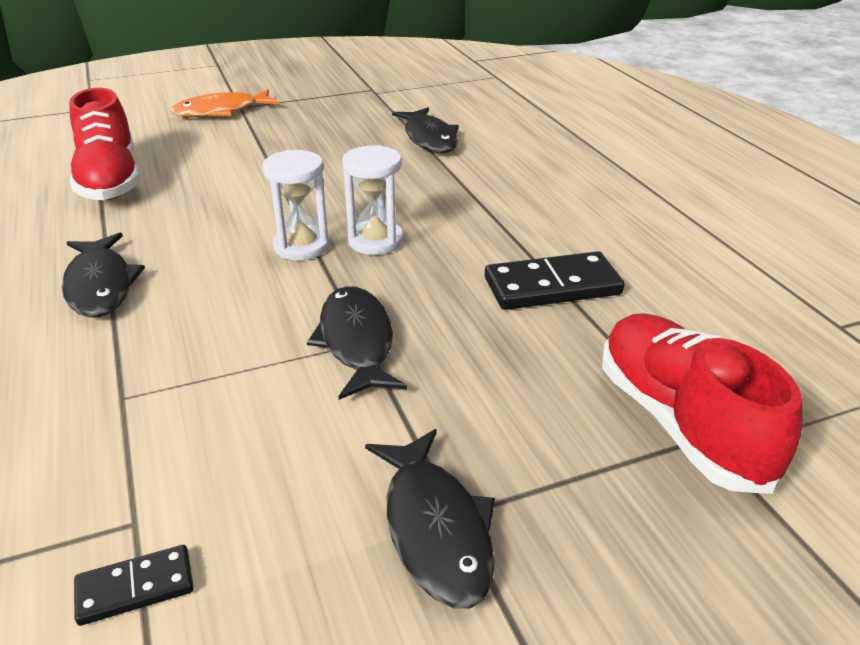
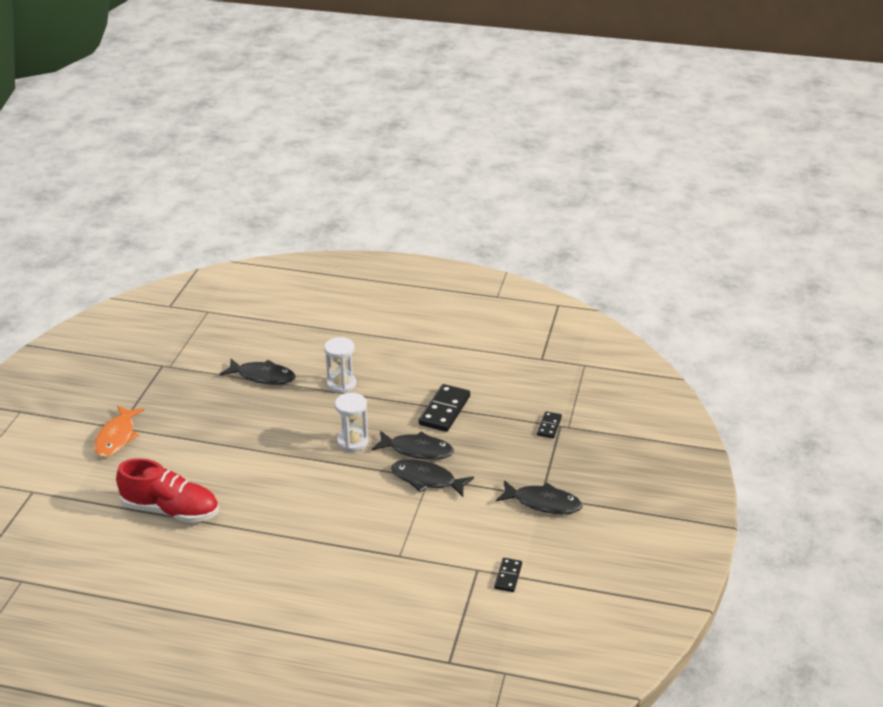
camera: 55 degrees left, 0 degrees up
black fish [62,233,145,317] -> black fish moved to [372,431,454,460]
white hourglass [263,150,330,260] -> white hourglass moved to [324,337,356,393]
red shoe [602,313,803,494] -> black domino [537,411,562,438]

